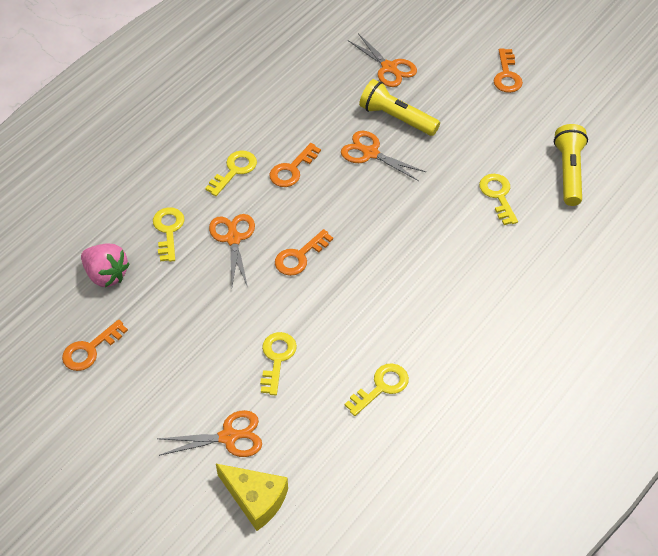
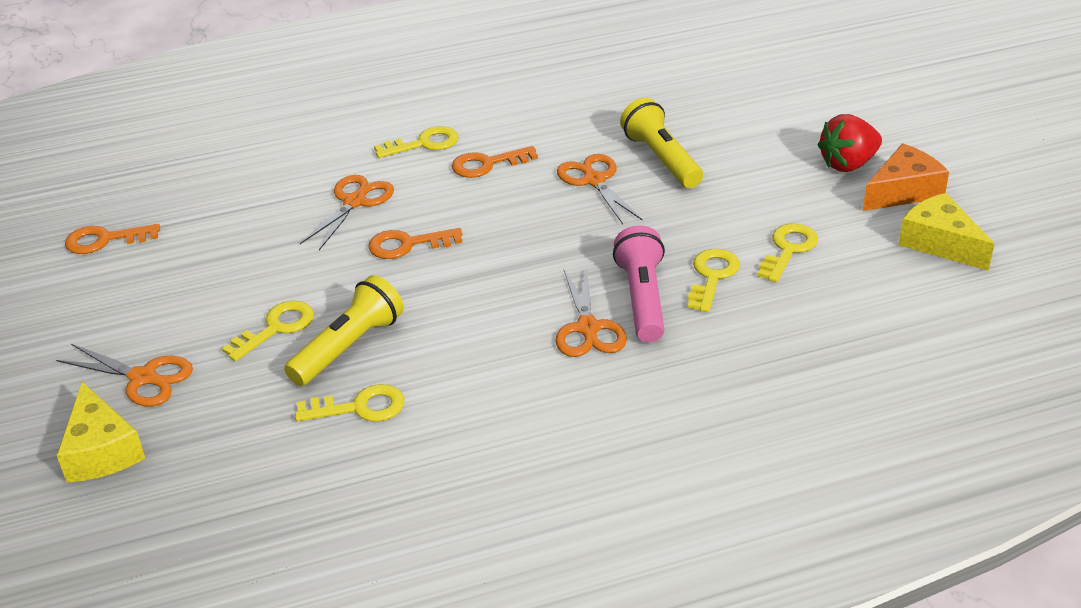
camera: 35 degrees right, 15 degrees down
pink strawberry [81,243,129,287] -> none
yellow key [153,207,185,262] -> yellow key moved to [757,223,818,282]
orange scissors [348,33,417,87] -> orange scissors moved to [556,267,627,357]
orange key [493,48,523,93] -> red strawberry [818,114,882,172]
yellow flashlight [554,124,588,206] -> yellow flashlight moved to [284,275,404,386]
none -> pink flashlight [613,225,665,342]
none -> orange cheese [863,144,949,211]
none -> yellow cheese [898,193,994,271]

